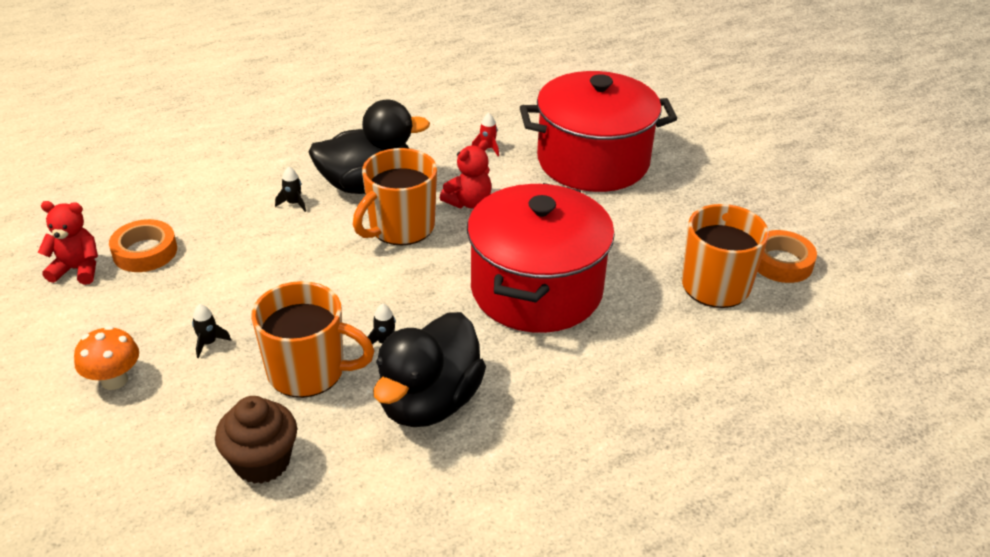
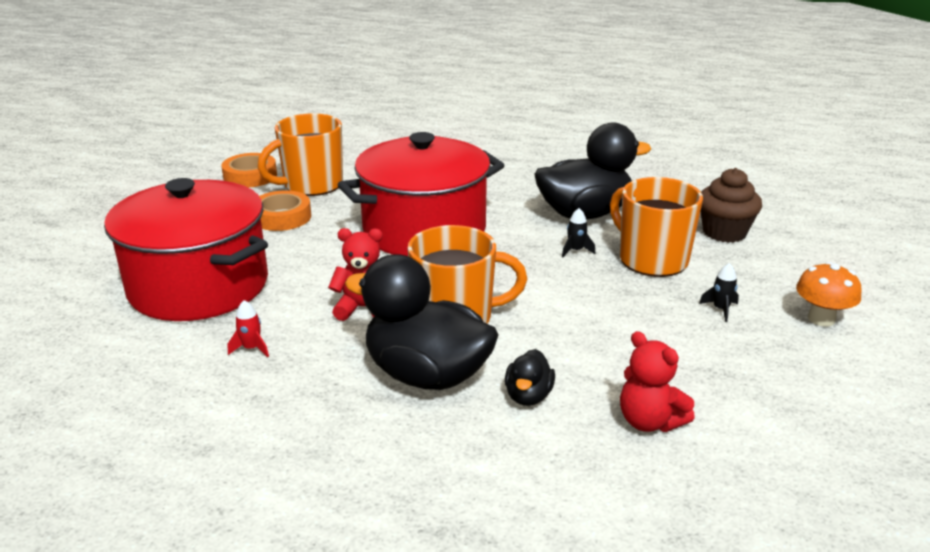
camera: 135 degrees left, 10 degrees down
red teddy bear [38,201,98,285] -> red teddy bear moved to [620,331,695,432]
orange tape [109,219,177,272] -> orange tape moved to [259,190,311,231]
black rocket [275,167,306,212] -> black duck [505,349,555,406]

